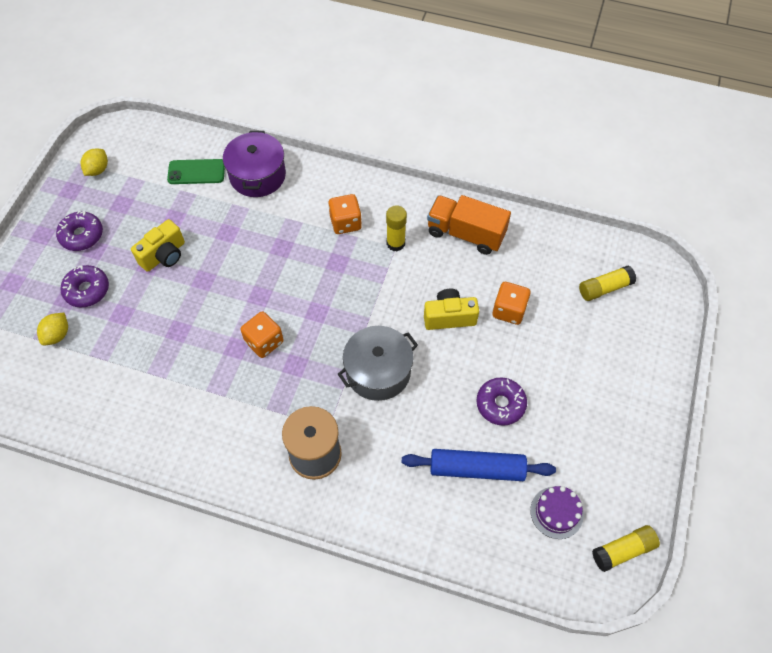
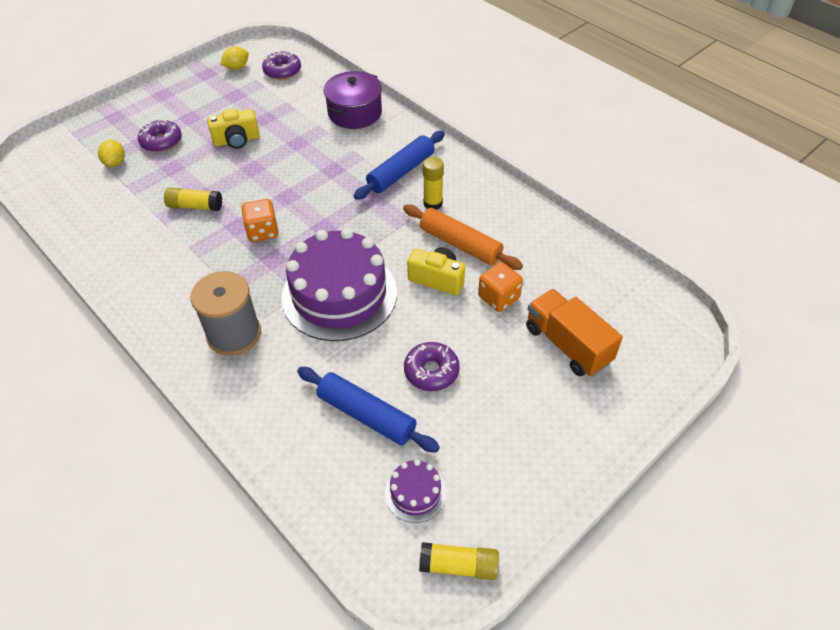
camera: 30 degrees right, 10 degrees down
yellow lemon [37,313,68,345] -> yellow lemon turned 60 degrees counterclockwise [98,140,125,167]
purple donut [56,211,103,251] -> purple donut moved to [262,51,301,80]
green phone [167,159,225,184] -> none
orange dice [328,194,362,234] -> blue rolling pin [354,131,445,200]
grey pot [338,326,418,401] -> purple cake [281,228,397,341]
orange truck [427,195,511,255] -> orange truck moved to [526,289,623,377]
yellow glue stick [579,265,636,301] -> yellow glue stick moved to [164,187,222,211]
none -> orange rolling pin [403,204,523,270]

